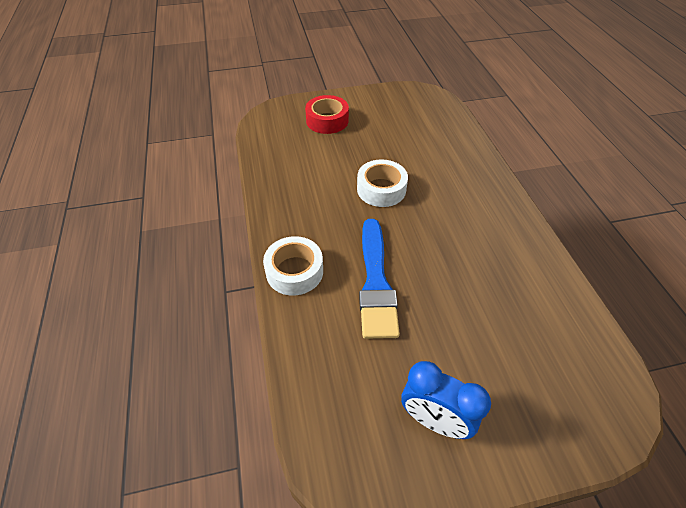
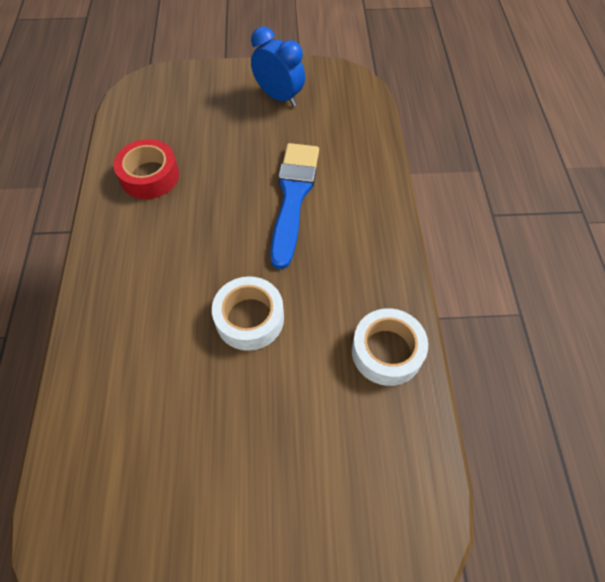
camera: 170 degrees left, 10 degrees up
white tape [263,236,323,296] -> white tape moved to [352,308,428,386]
red tape [305,95,349,134] -> red tape moved to [114,139,179,199]

